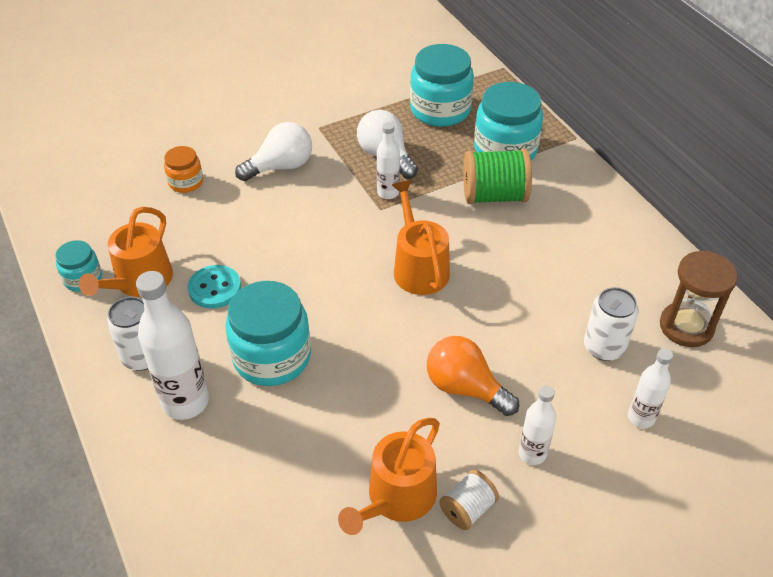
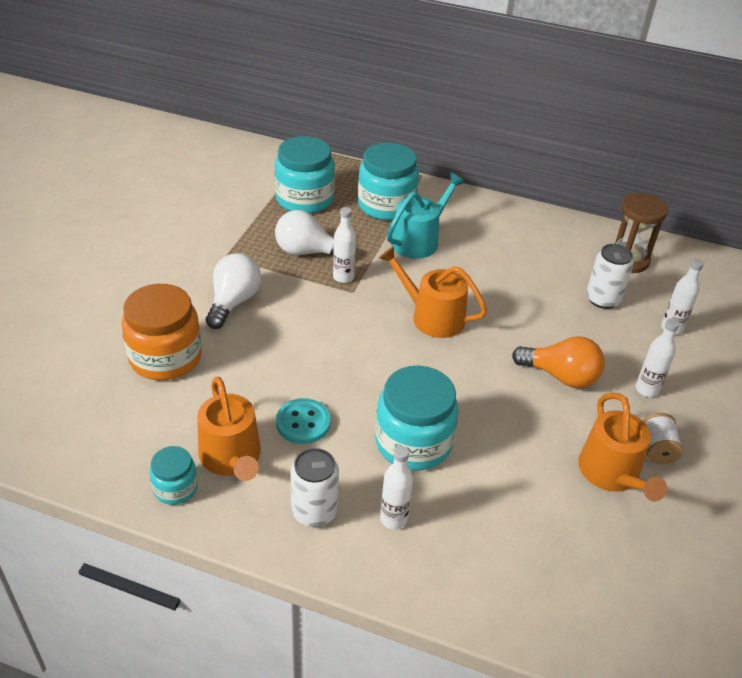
camera: 45 degrees left, 5 degrees down
white bottle [136,271,209,420] -> white bottle [380,446,413,530], size x0.57
orange jar [164,146,203,193] -> orange jar [121,284,202,380], size x1.88
orange light bulb [427,336,519,416] -> orange light bulb turned 150 degrees counterclockwise [512,336,605,388]
green spool [463,149,532,204] -> turquoise watering can [387,173,465,259]

